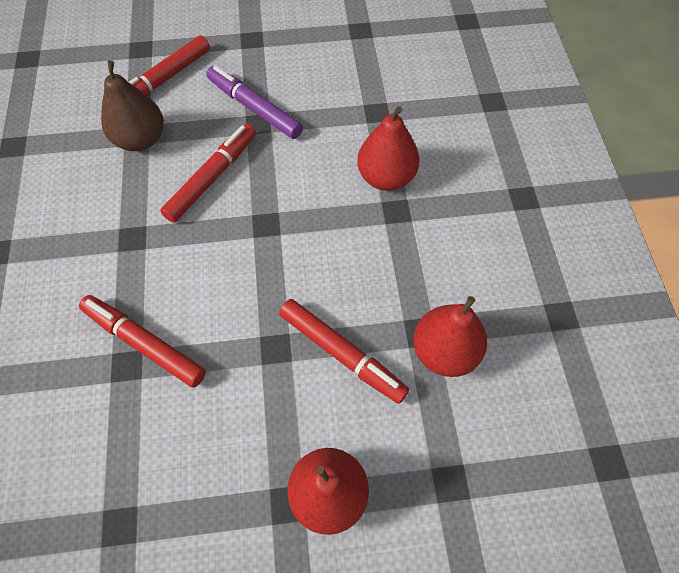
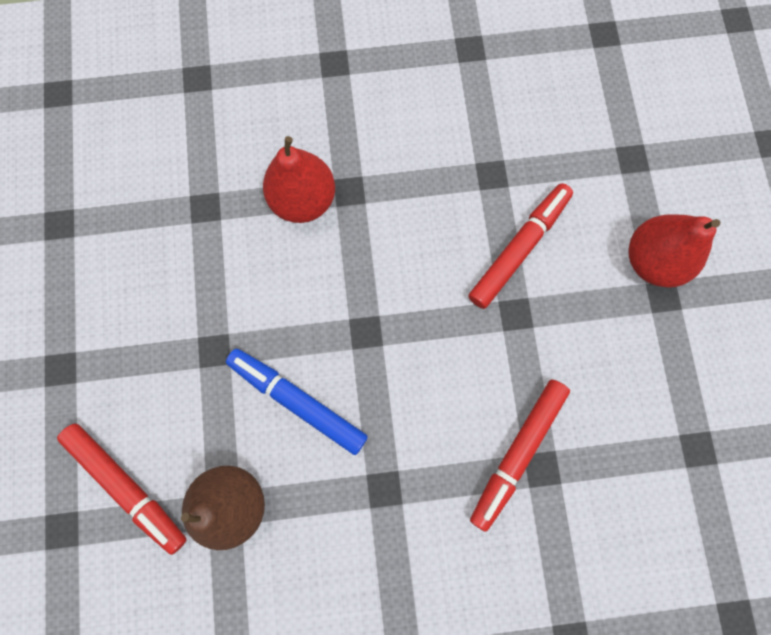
camera: 90 degrees left, 15 degrees up
red marker [160,124,256,223] -> blue marker [226,349,368,455]
purple marker [206,66,303,139] -> none
red pear [413,296,487,377] -> none

